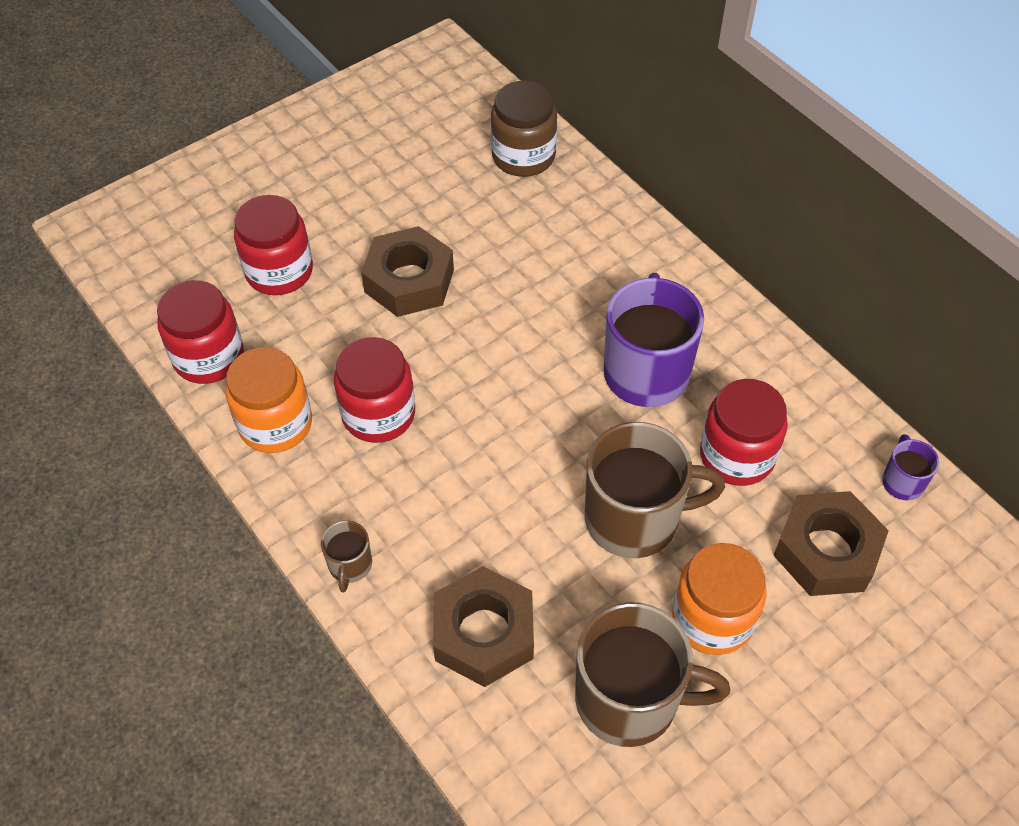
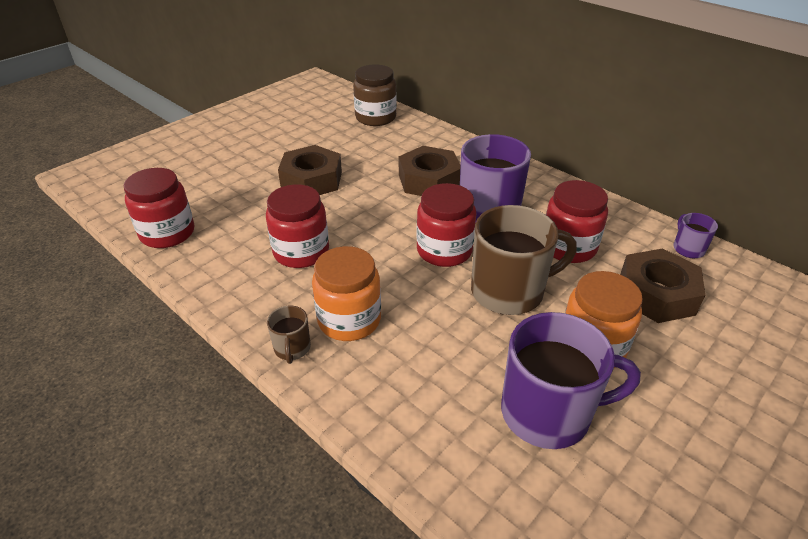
camera: 10 degrees left, 15 degrees down
orange jar [225,347,312,453] -> orange jar moved to [312,246,381,341]
red jar [234,195,313,295] -> red jar moved to [416,183,477,267]
brown nut [433,566,534,687] -> brown nut moved to [399,146,461,196]
brown mug [575,602,730,747] -> purple mug [501,312,641,449]

